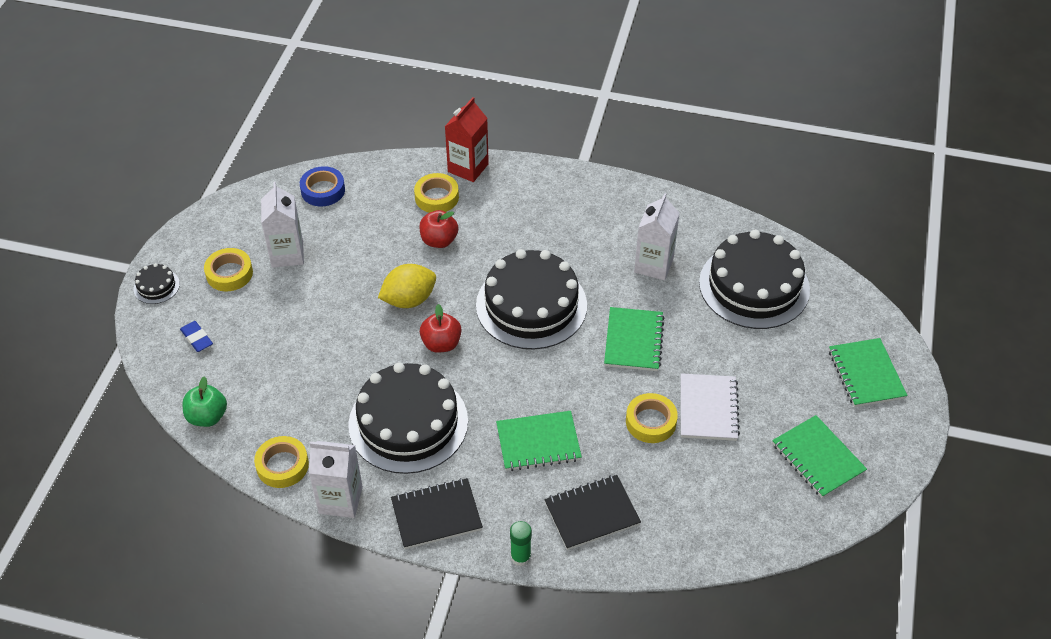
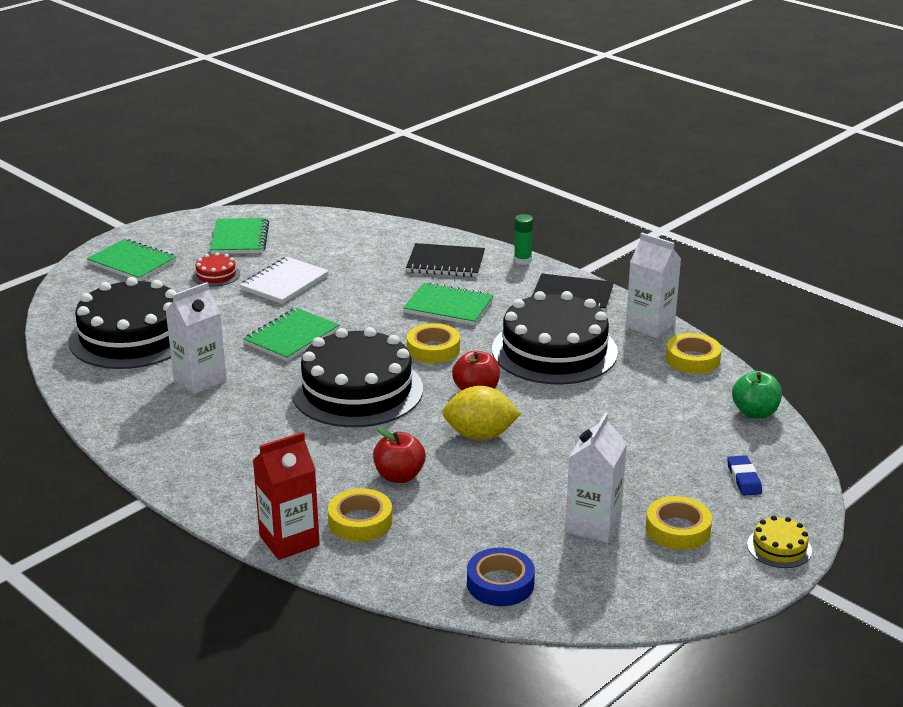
camera: 150 degrees left, 20 degrees down
black cake [134,263,180,304] -> yellow cake [747,516,812,568]
yellow tape [626,393,678,443] -> yellow tape moved to [407,323,460,363]
green notebook [829,338,907,407] -> green notebook turned 75 degrees counterclockwise [87,239,177,281]
none -> red cake [192,252,240,287]

